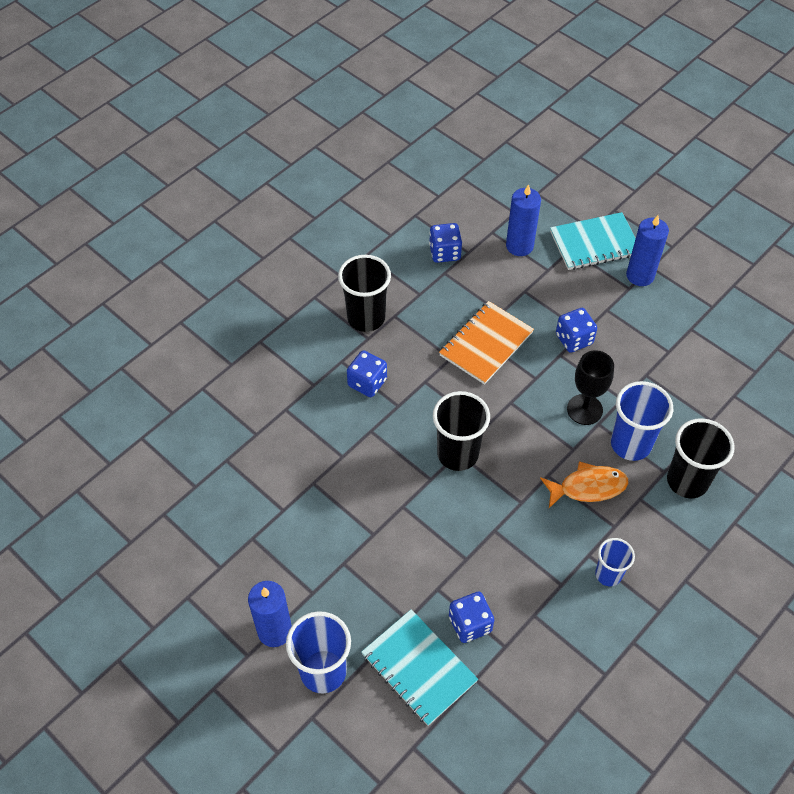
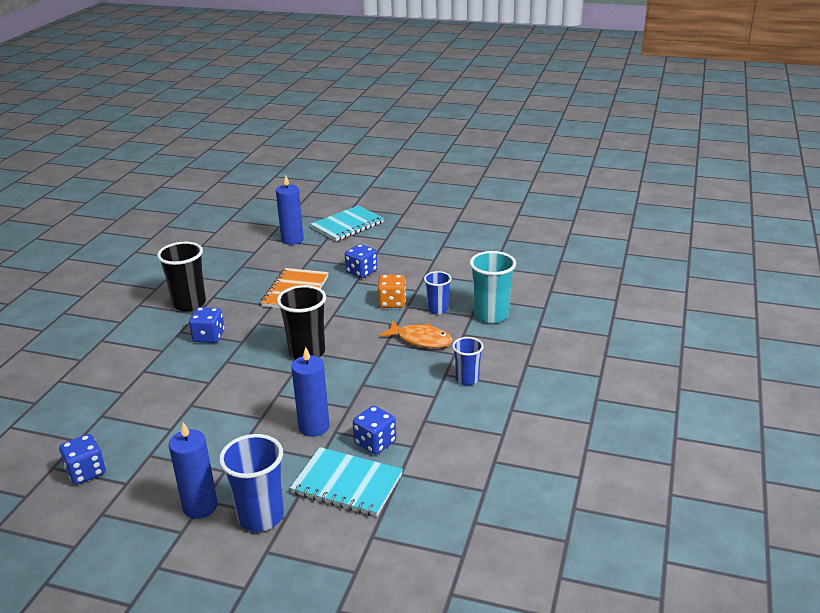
camera: 25 degrees left, 25 degrees down
blue dice [429,223,462,263] -> blue dice moved to [59,434,106,485]
orange fish [540,461,628,508] -> orange fish turned 60 degrees clockwise [379,321,453,348]
black goblet [567,350,614,425] -> orange dice [378,275,406,308]
blue cup [611,381,673,461] -> blue cup [424,271,452,315], size x0.61
blue candle [626,215,669,286] -> blue candle moved to [291,347,330,437]
black cup [667,418,734,498] -> turquoise cup [469,251,516,324]

